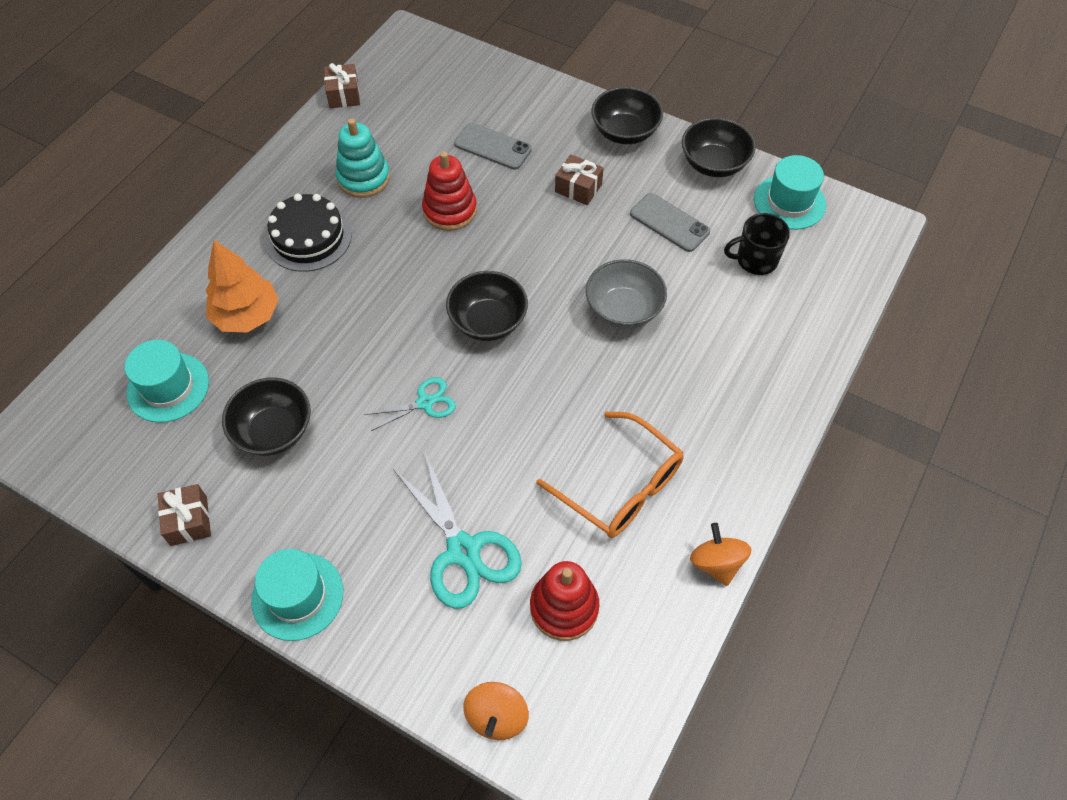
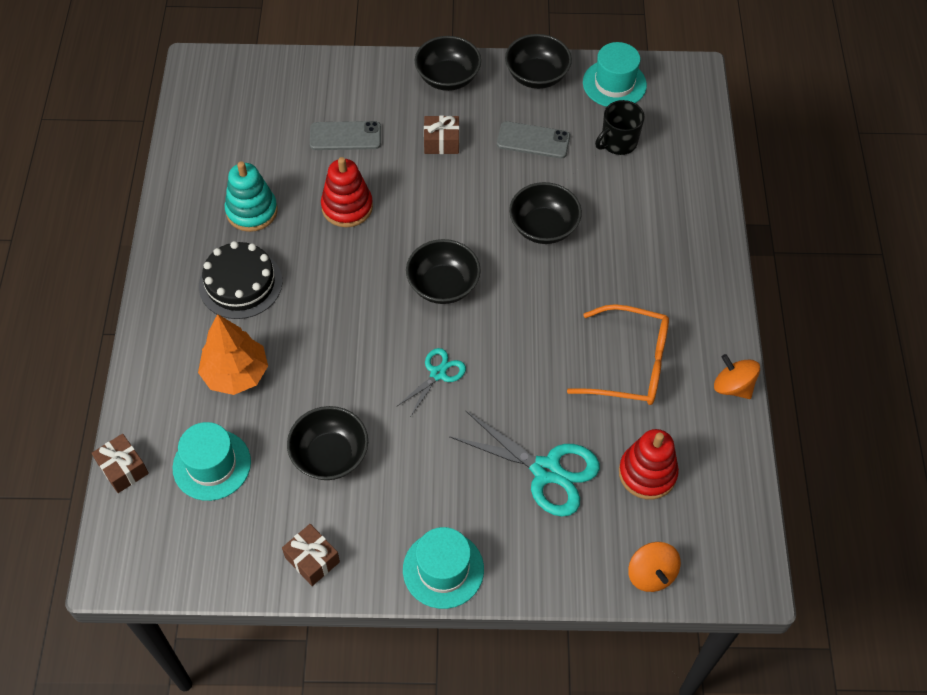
camera: 30 degrees left, 0 degrees up
brown gift [324,63,360,108] -> brown gift moved to [92,434,149,493]
grey bowl [586,259,667,329] -> black bowl [509,182,582,244]

